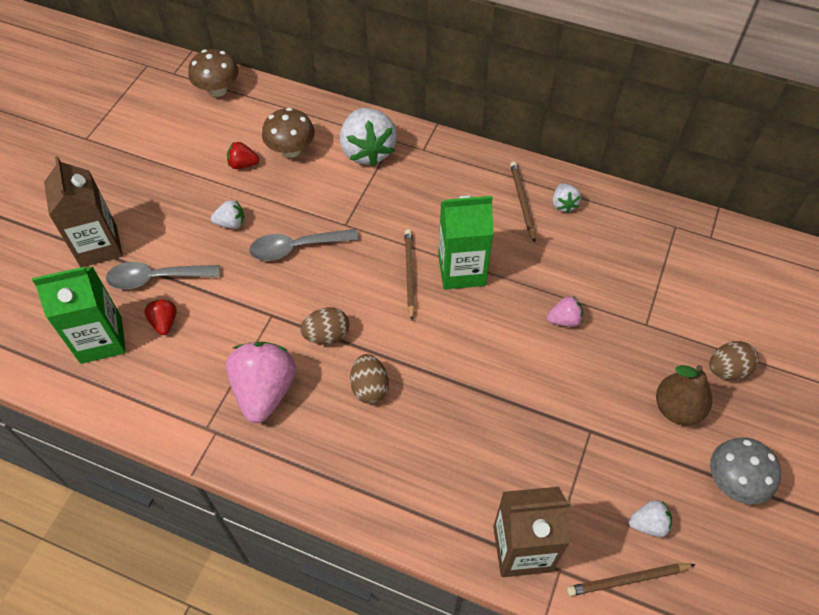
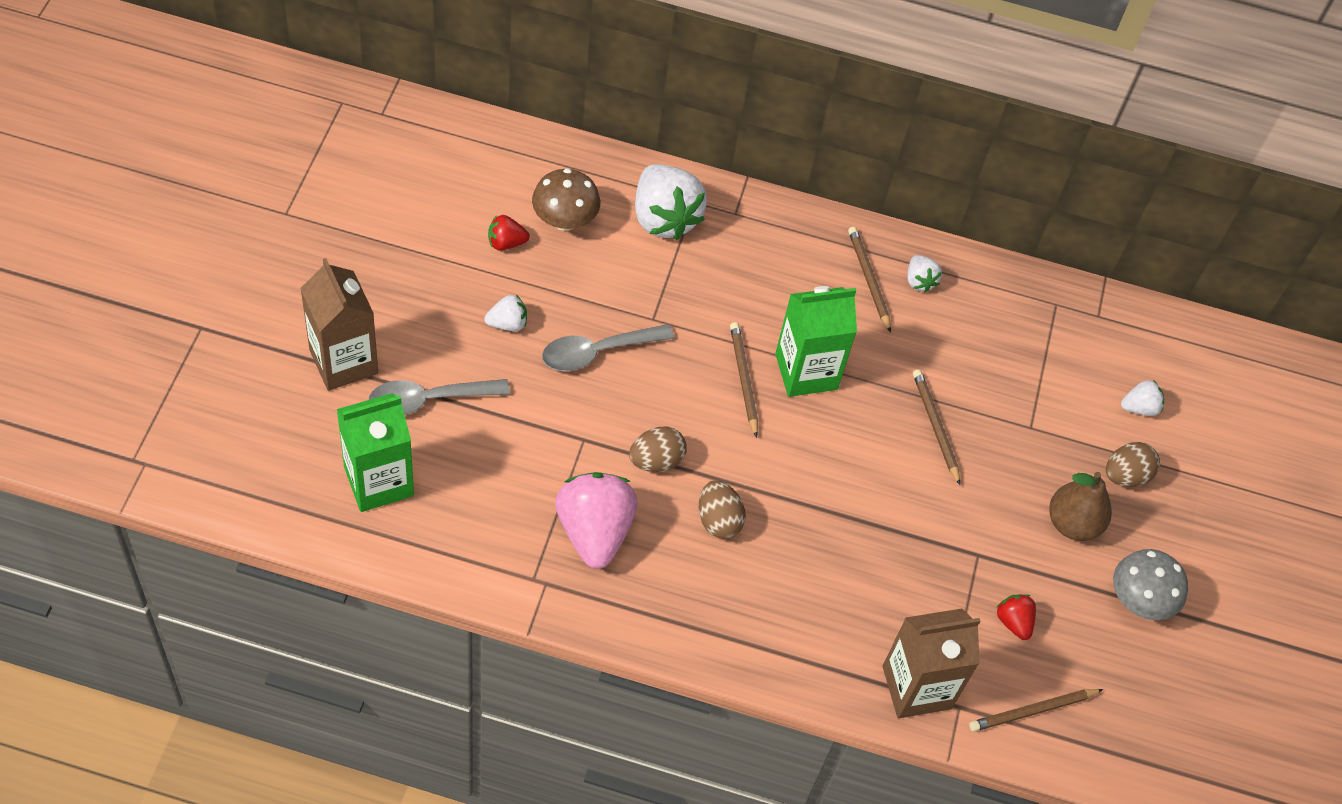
camera: 15 degrees left, 0 degrees up
red strawberry [144,299,177,335] -> red strawberry moved to [997,594,1036,640]
brown mushroom [188,49,239,97] -> none
pink strawberry [547,296,583,327] -> brown pencil [913,369,960,485]
white strawberry [629,500,672,537] -> white strawberry moved to [1121,380,1164,416]

